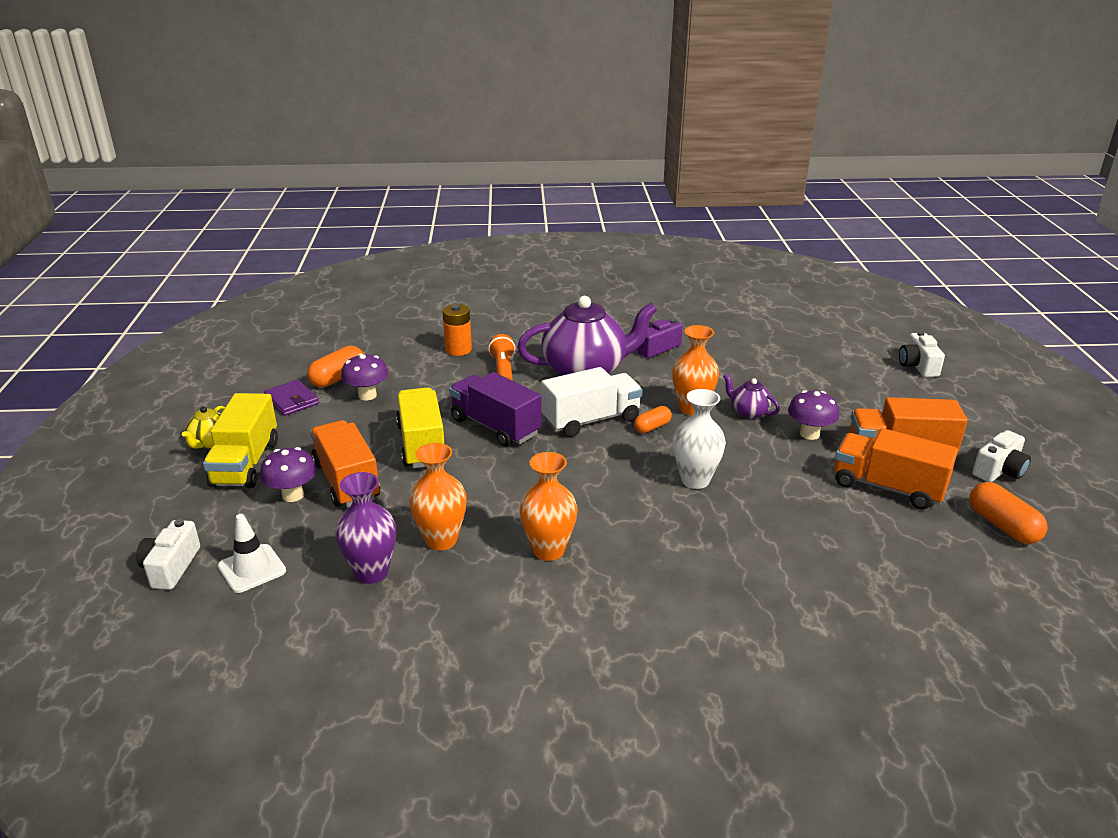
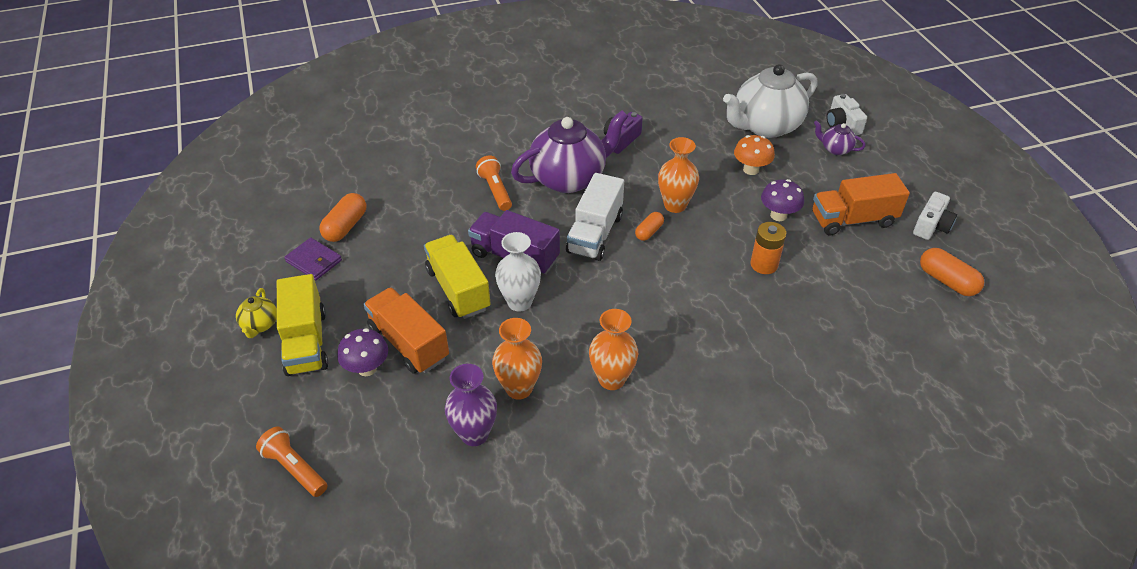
camera: 15 degrees left, 15 degrees up
white camera [136,519,200,590] -> orange flashlight [256,426,327,497]
white traffic cone [218,514,286,593] -> none
purple mushroom [341,353,389,400] -> none
orange battery [442,304,472,356] -> orange battery moved to [750,222,787,274]
white truck [541,367,642,437] -> white truck turned 150 degrees clockwise [566,173,624,261]
white vase [673,389,726,489] -> white vase moved to [495,232,541,312]
purple teapot [723,374,780,419] -> purple teapot moved to [814,120,866,155]
orange truck [834,428,958,510] -> none
none -> white teapot [723,64,817,138]
none -> orange mushroom [734,135,775,175]

